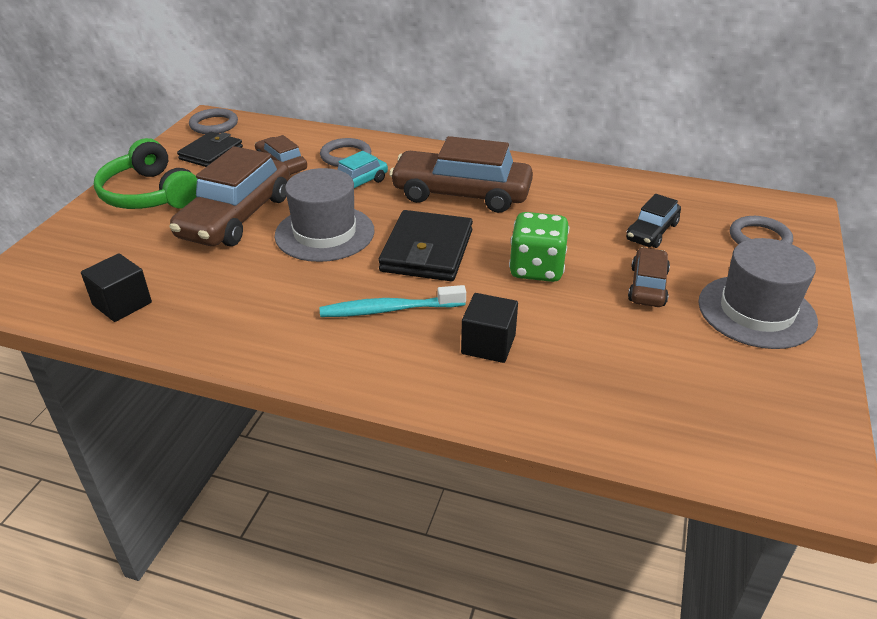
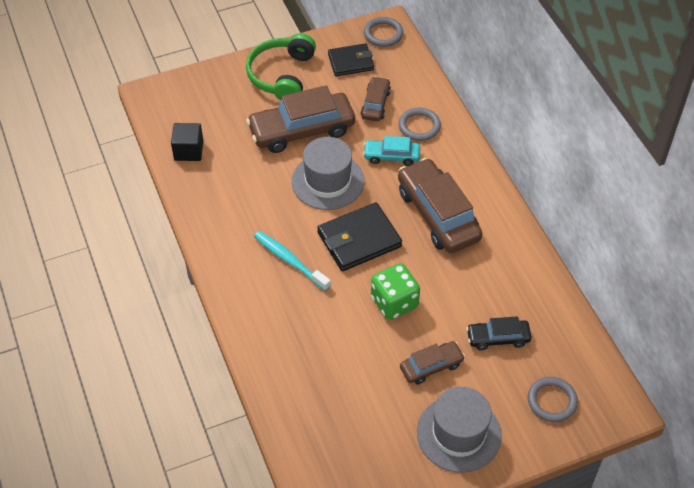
camera: 50 degrees right, 15 degrees up
black cube [461,293,518,363] -> none

